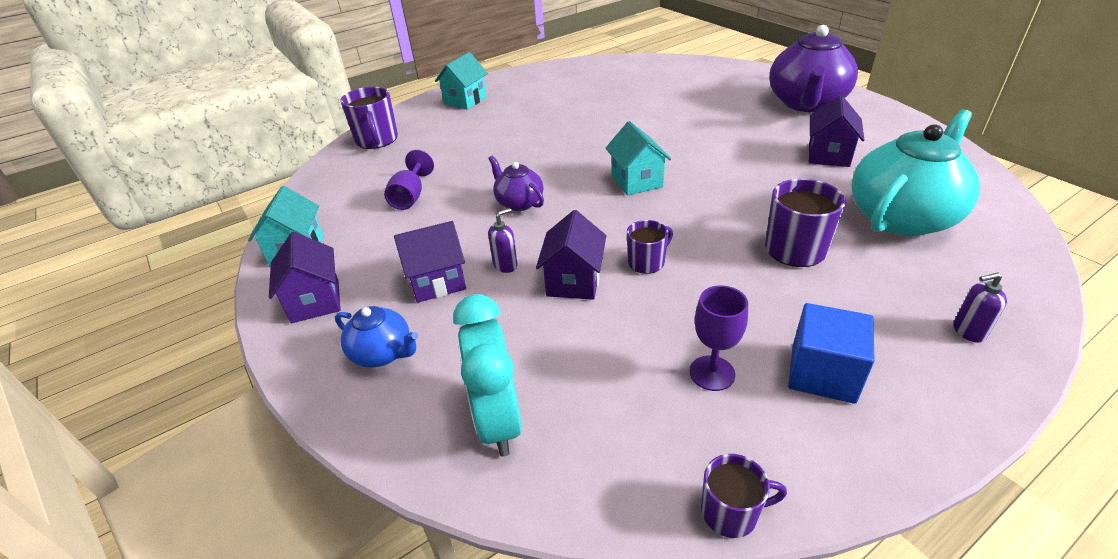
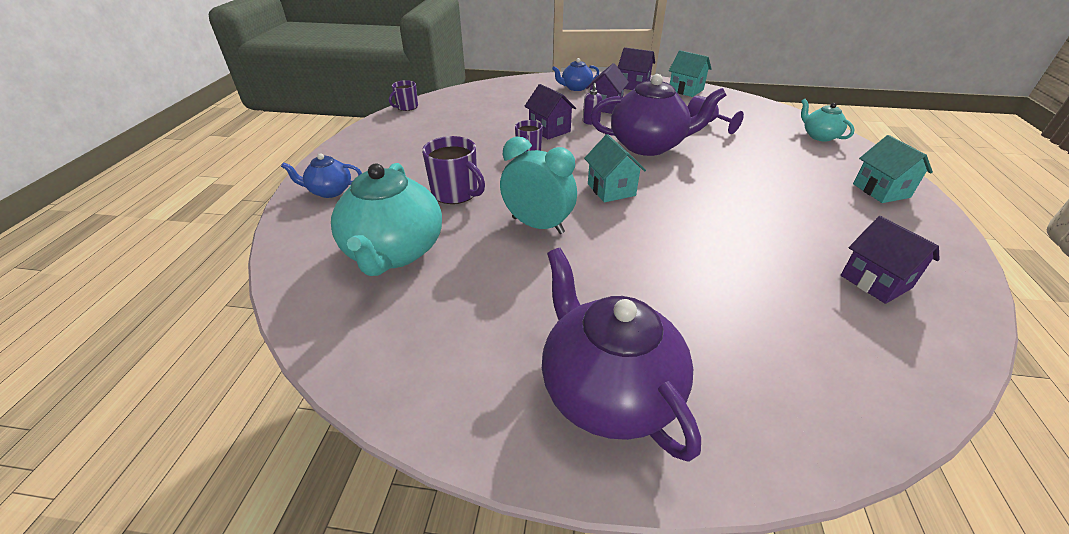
camera: 130 degrees right, 0 degrees up
purple mug [340,87,398,149] -> turquoise teapot [801,99,855,141]
turquoise clock [453,294,522,456] -> turquoise clock moved to [500,137,577,234]
purple teapot [488,155,544,211] -> purple teapot [590,74,726,156], size x1.97
turquoise house [605,121,671,195] -> turquoise house turned 45 degrees clockwise [584,134,646,203]
purple goblet [690,286,748,391] -> none
blue cube [788,303,875,404] -> none
purple house [809,95,865,167] -> purple house moved to [841,216,940,304]
purple soap dispenser [954,272,1007,343] -> blue teapot [281,153,362,198]

